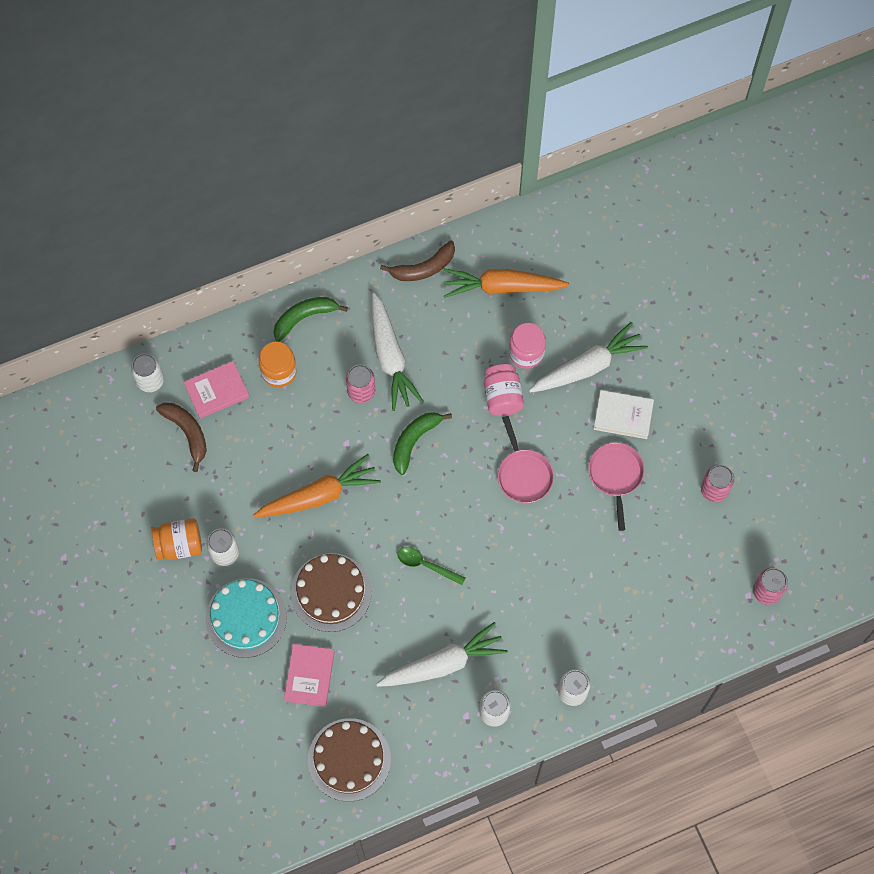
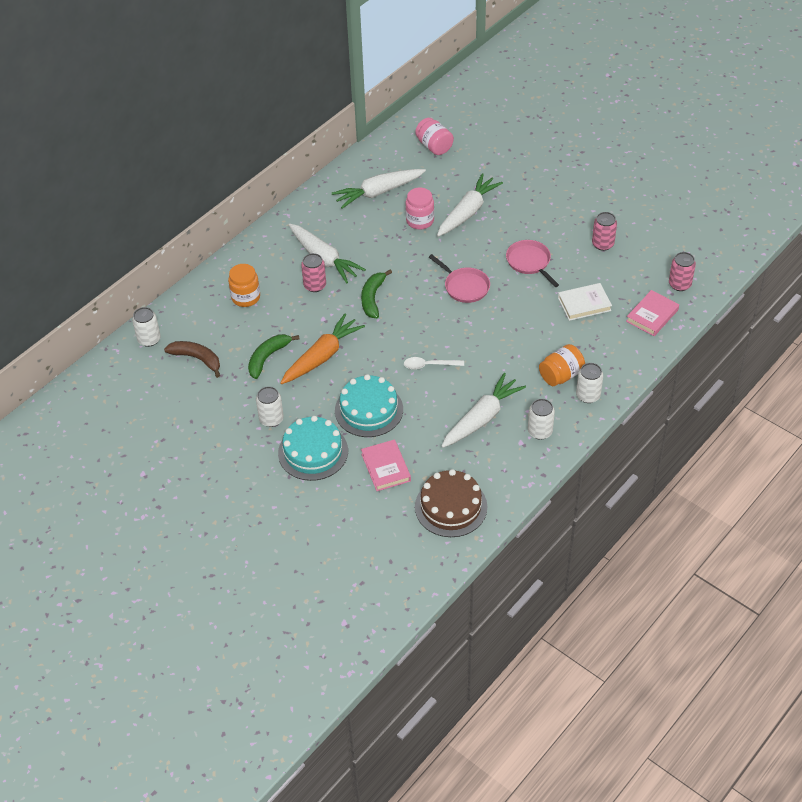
camera: 25 degrees left, 20 degrees down
orange jar [152,518,202,560] -> orange jar moved to [539,344,585,386]
pink book [184,361,249,419] -> pink book moved to [626,290,679,336]
green banana [273,297,348,342] -> green banana moved to [248,334,299,379]
brown cake [291,553,372,632] -> turquoise cake [335,374,403,437]
brown banana [380,241,455,281] -> none
green spoon [397,547,465,585] -> white spoon [404,357,464,370]
orange carrot [443,268,569,298] -> white carrot [332,169,426,209]
pink jar [484,364,524,416] -> pink jar moved to [415,118,454,155]
white book [593,390,654,439] -> white book moved to [558,283,612,321]

